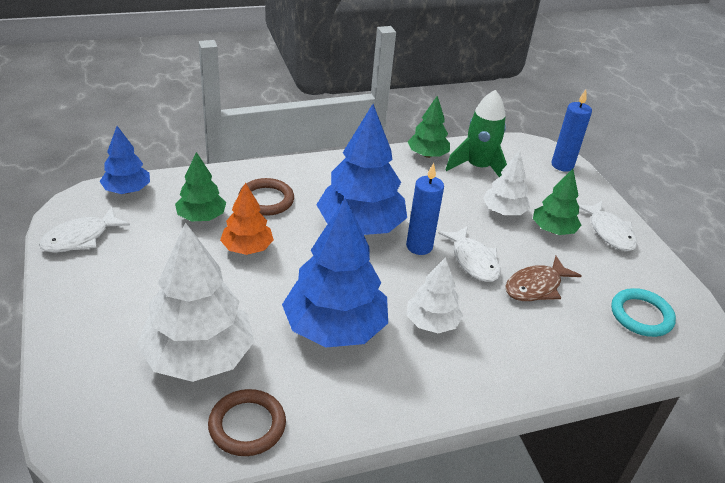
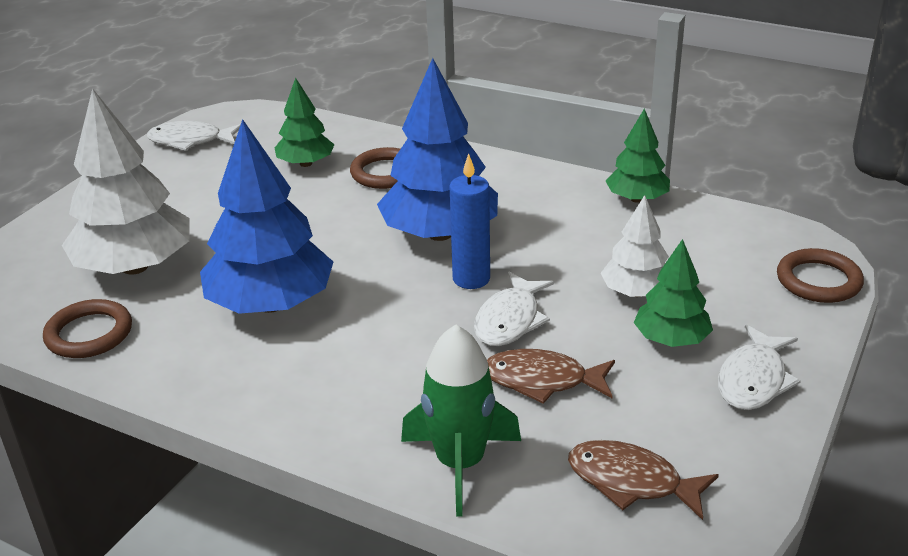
camera: 50 degrees right, 5 degrees down
blue tree [100,126,150,194] -> none
orange tree [220,182,274,255] -> none
white tree [407,257,463,333] -> none
green rocket [445,90,507,177] -> green rocket moved to [401,325,521,516]
blue candle [551,90,592,172] -> brown ring [777,248,864,303]
turquoise ring [611,288,676,337] -> brown fish [568,440,719,520]

